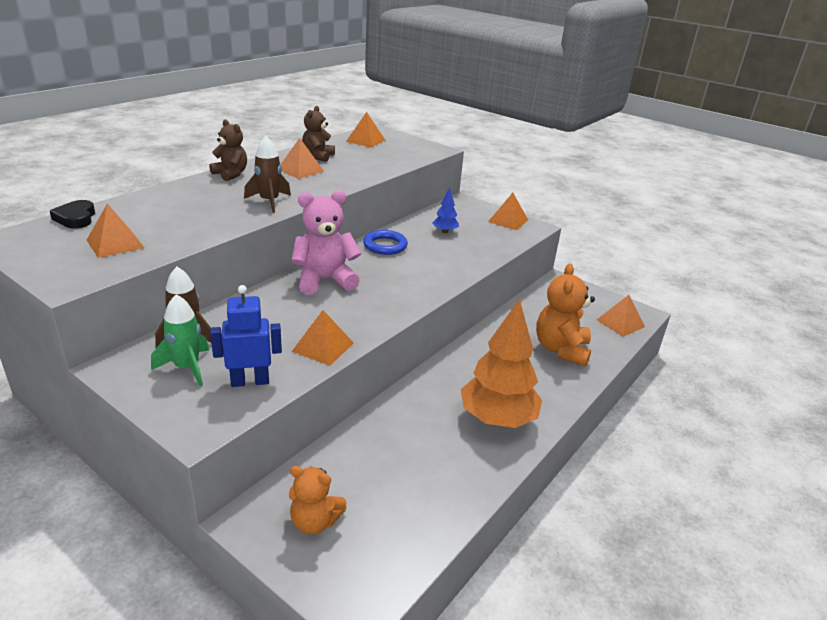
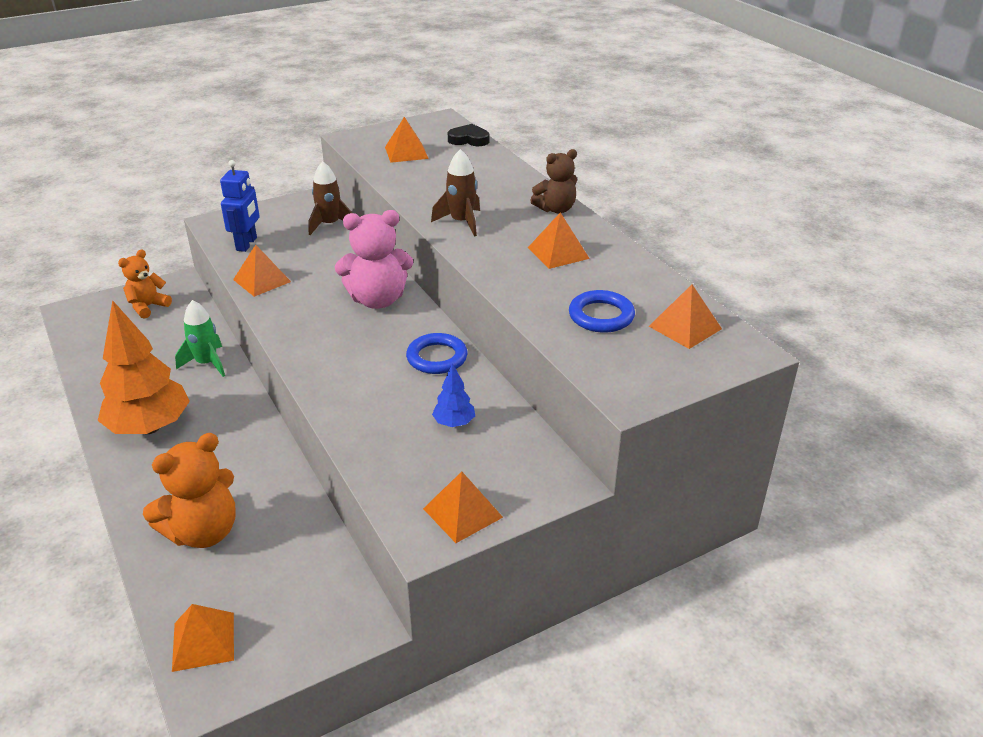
camera: 115 degrees right, 5 degrees up
green rocket [151,294,209,386] -> green rocket moved to [175,300,225,377]
pink teddy bear [291,190,361,295] -> pink teddy bear turned 75 degrees clockwise [335,210,413,309]
brown teddy bear [302,106,335,162] -> none
orange teddy bear [536,263,595,367] -> orange teddy bear turned 105 degrees clockwise [143,433,236,548]
none -> blue ring [569,290,635,333]

